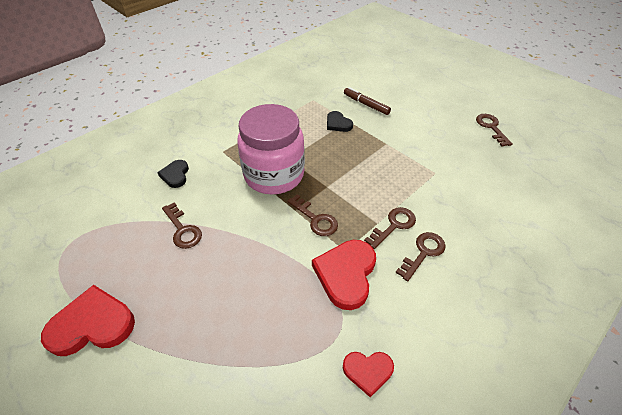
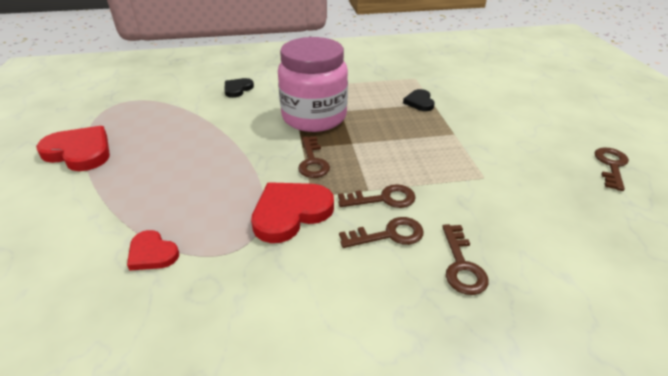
camera: 35 degrees right, 10 degrees down
brown key [162,202,202,249] -> brown key moved to [442,224,489,295]
red heart [343,352,394,397] -> red heart moved to [127,230,179,271]
brown marker [344,87,391,115] -> none

